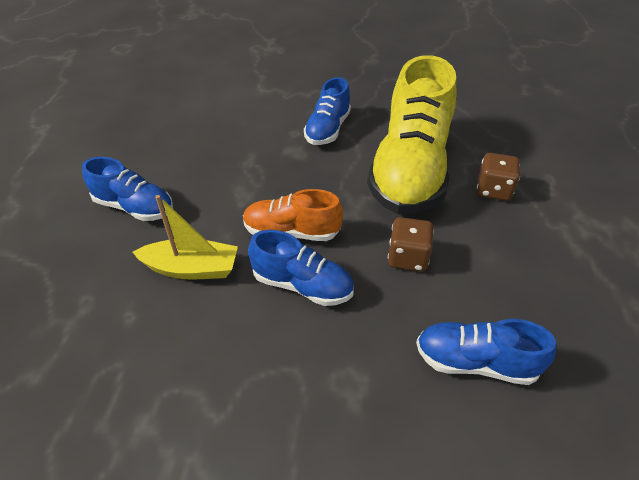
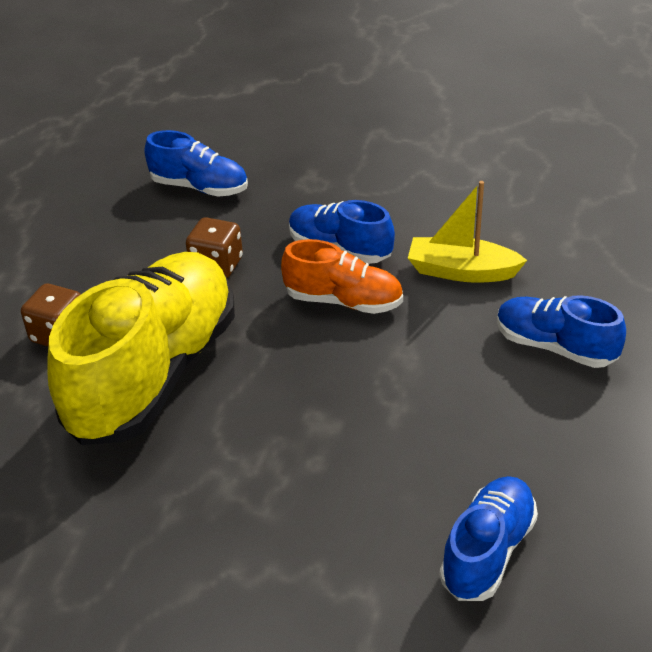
camera: 170 degrees left, 5 degrees down
blue shoe [304,77,351,145] -> blue shoe moved to [439,476,538,601]

